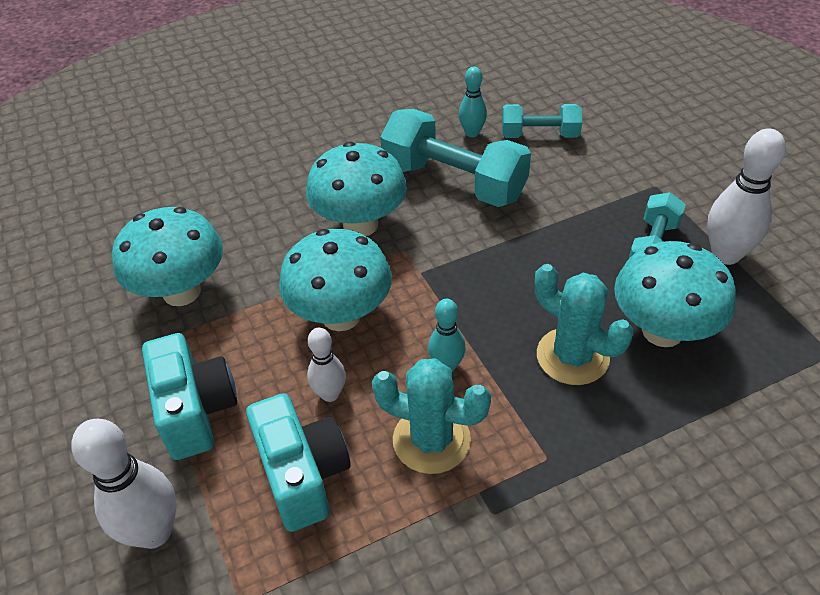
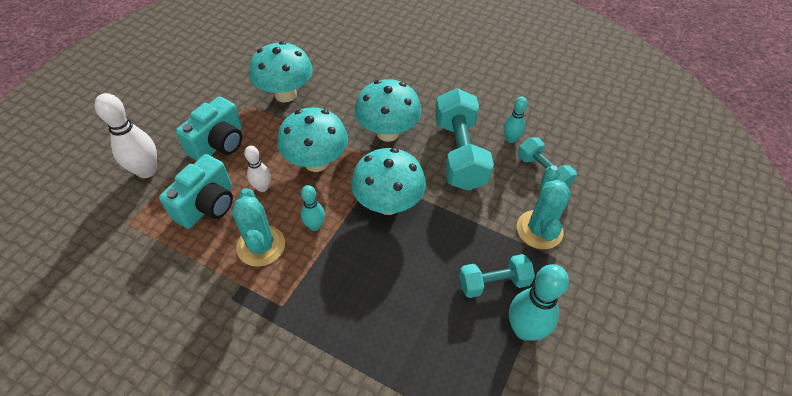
camera: 50 degrees right, 5 degrees up
turquoise cactus [535,264,633,385] -> turquoise cactus moved to [517,165,571,249]
turquoise mushroom [614,241,736,347] -> turquoise mushroom moved to [351,148,426,215]
white bowling pin [707,128,786,265] -> turquoise bowling pin [509,264,569,341]

